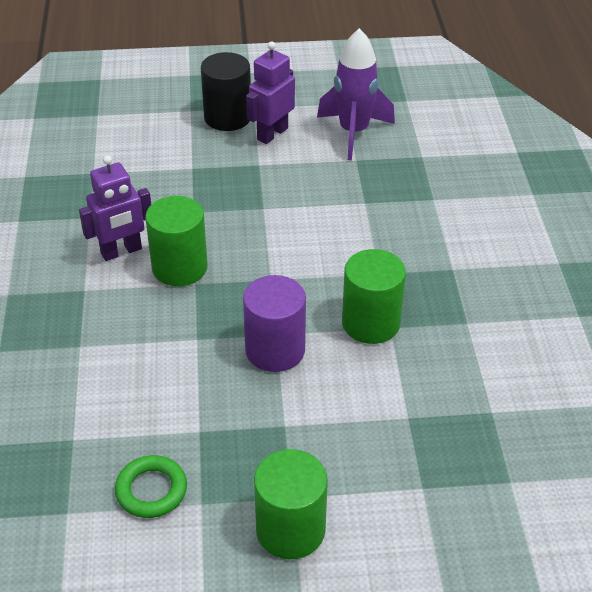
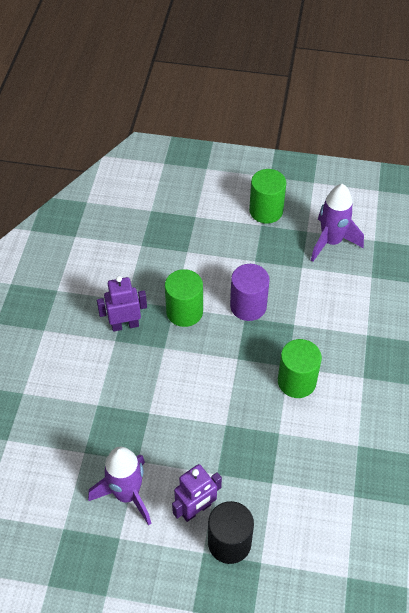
camera: 165 degrees left, 10 degrees up
purple robot [79,155,151,261] -> purple robot moved to [97,276,147,332]
green ring [115,455,187,518] -> purple rocket [311,184,364,262]

